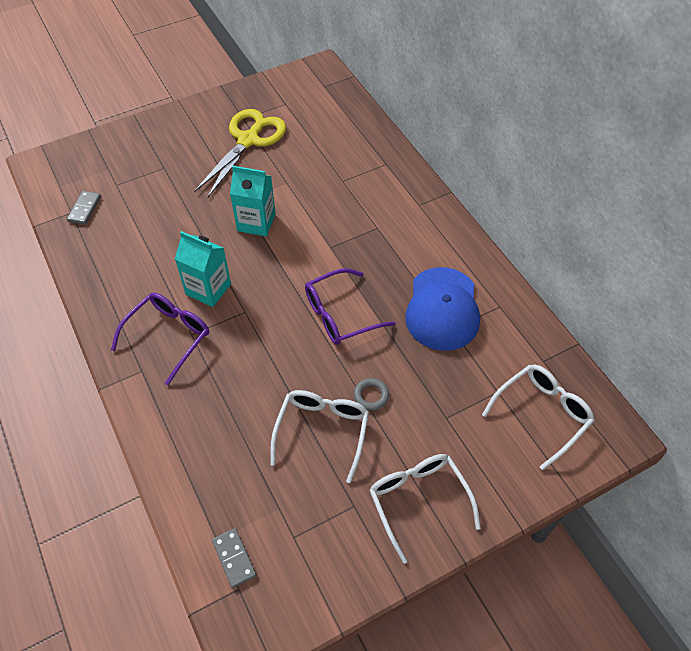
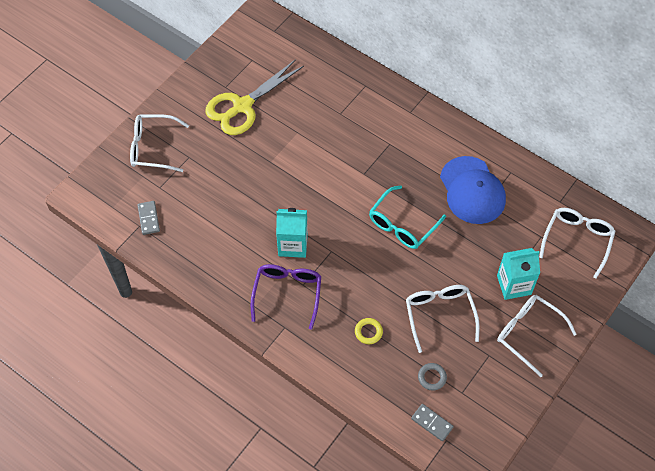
camera: 25 degrees left, 5 degrees up
yellow scissors [194,109,286,199] -> yellow scissors turned 135 degrees counterclockwise [205,59,304,135]
turquoise carton [230,166,275,236] -> turquoise carton moved to [497,248,540,300]
purple glasses [305,268,395,345] -> turquoise glasses [369,185,446,249]
grey ring [353,378,389,411] -> grey ring moved to [418,363,447,391]
none -> white glasses [130,114,189,172]
none -> yellow ring [355,318,383,344]

